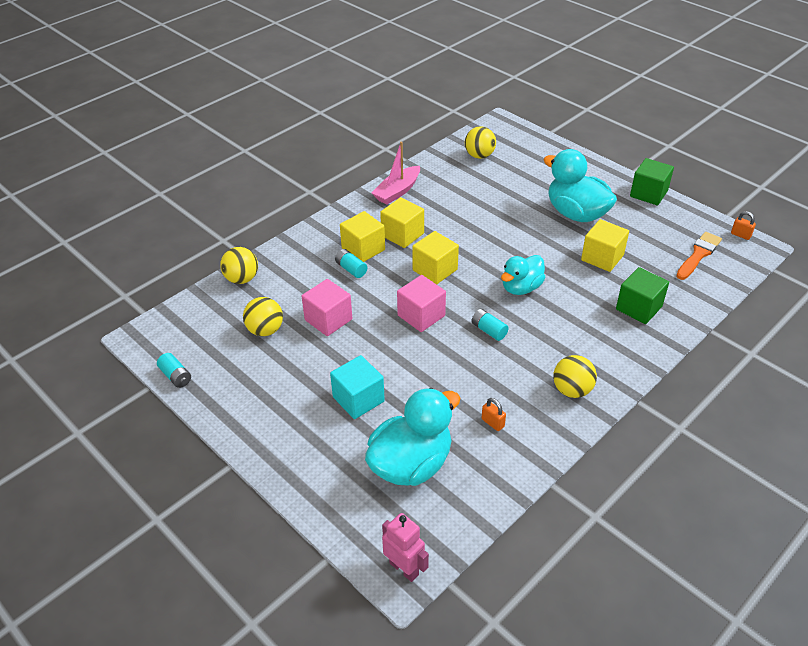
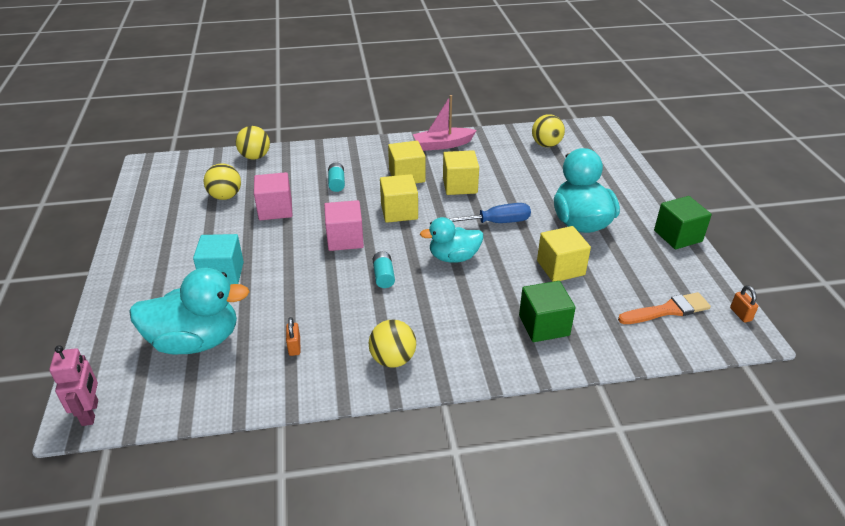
camera: 35 degrees right, 5 degrees down
turquoise battery [157,353,191,388] -> none
yellow cube [340,211,385,262] -> yellow cube moved to [443,150,479,195]
none -> blue screwdriver [448,203,531,223]

